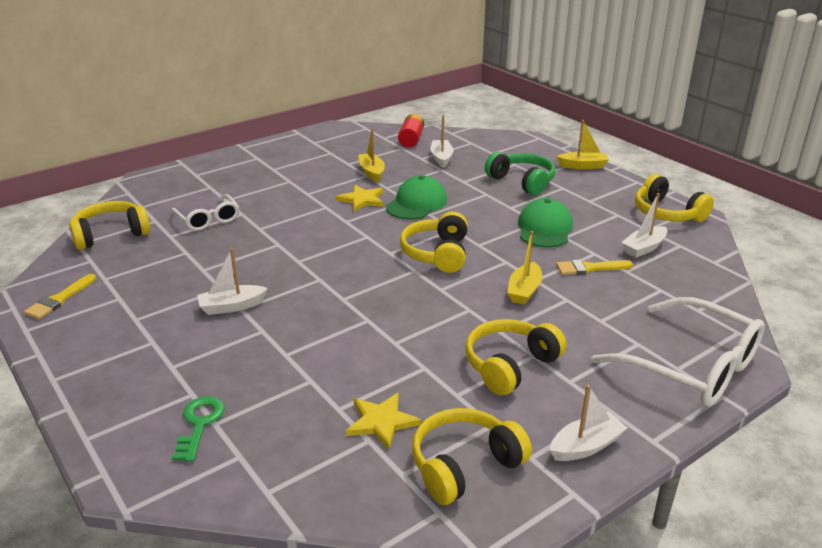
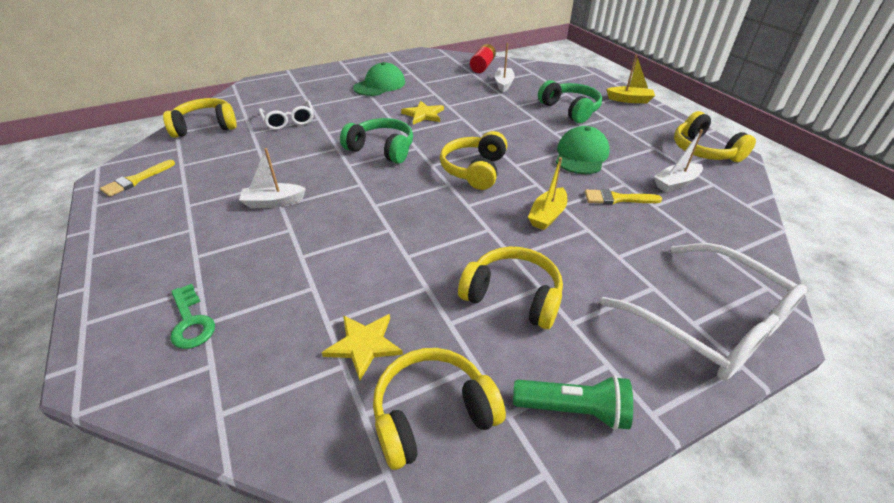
camera: 10 degrees right, 10 degrees up
green key [172,396,225,462] -> green key turned 135 degrees clockwise [170,284,215,349]
yellow boat [358,128,385,182] -> none
green cap [386,175,447,220] -> green cap moved to [353,62,405,96]
yellow headphones [465,319,566,395] -> yellow headphones turned 60 degrees clockwise [458,247,563,329]
white boat [550,385,627,461] -> green flashlight [513,375,633,430]
none -> green headphones [340,118,413,164]

